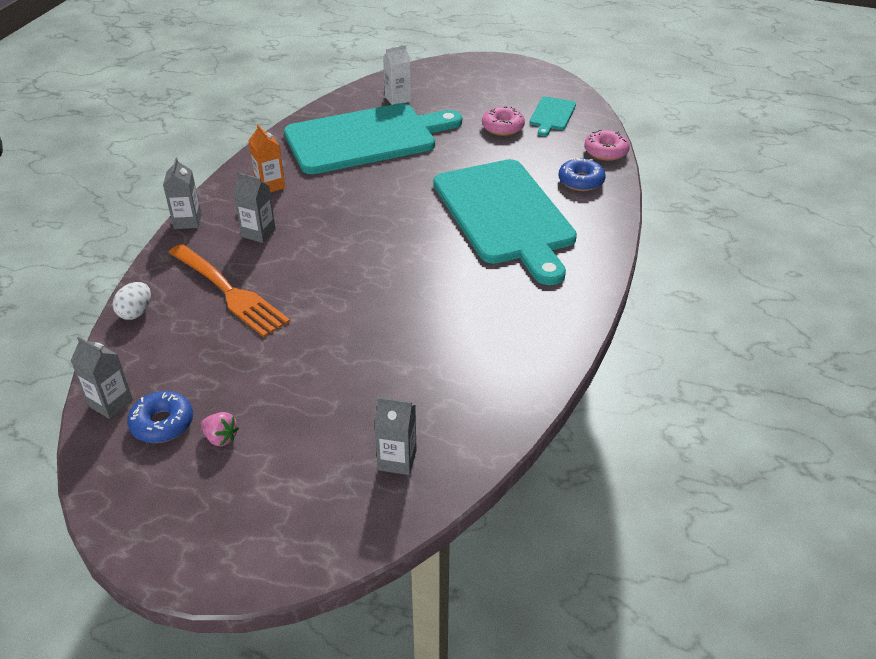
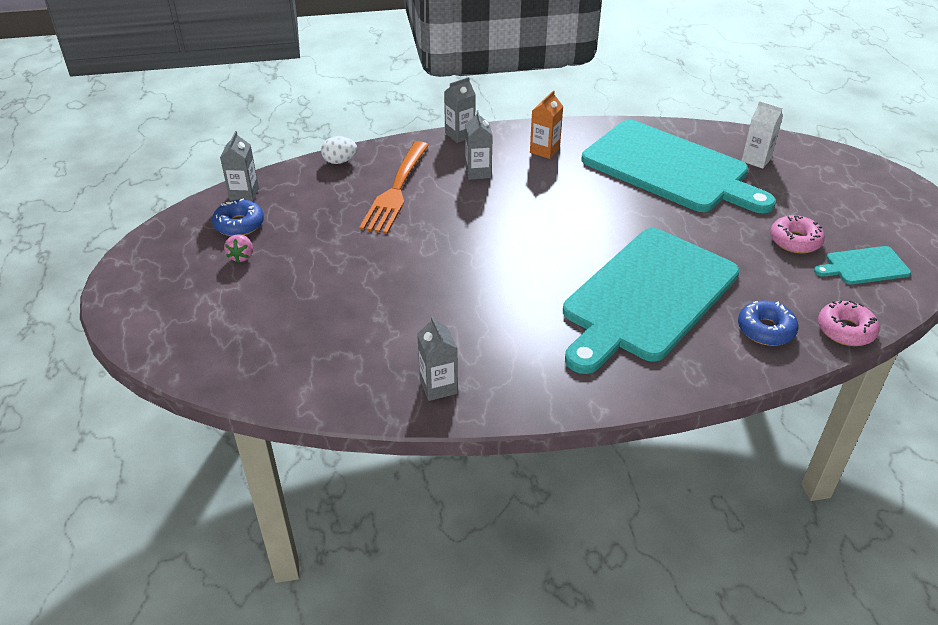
camera: 60 degrees right, 0 degrees up
grey carton [374,397,417,475] -> grey carton moved to [417,316,458,401]

